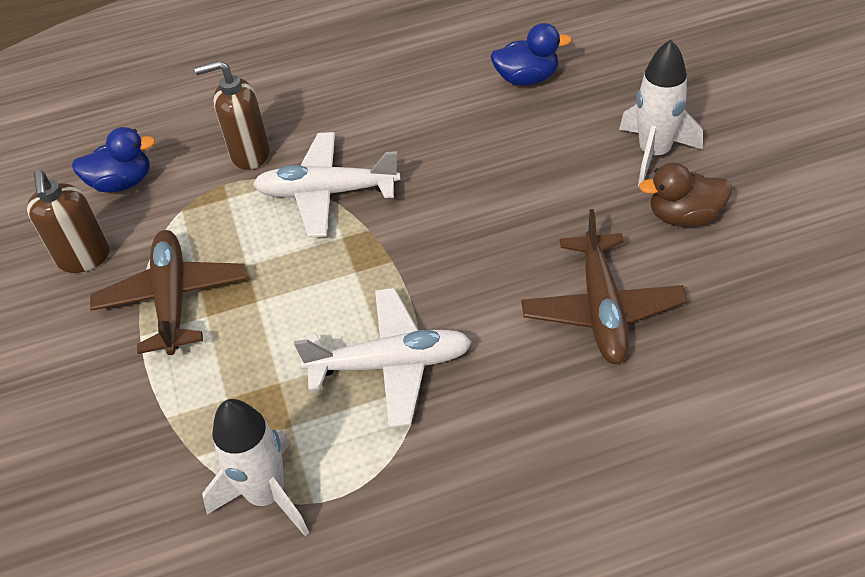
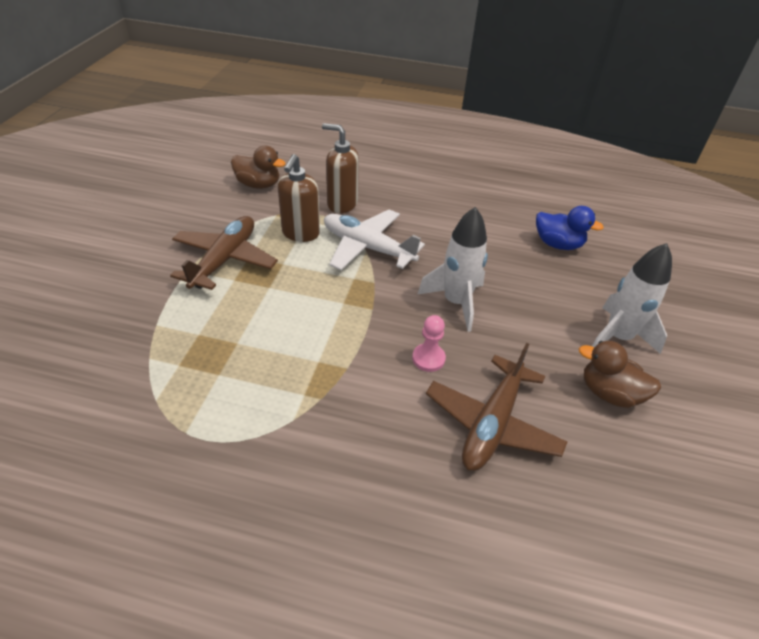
camera: 25 degrees right, 5 degrees down
brown soap dispenser [27,170,110,273] -> brown soap dispenser moved to [278,154,320,242]
blue duck [72,127,155,193] -> brown duck [231,145,285,189]
white rocket [202,399,309,536] -> white rocket moved to [417,207,488,332]
white plane [294,288,472,428] -> none
none -> pink pawn [412,315,446,372]

